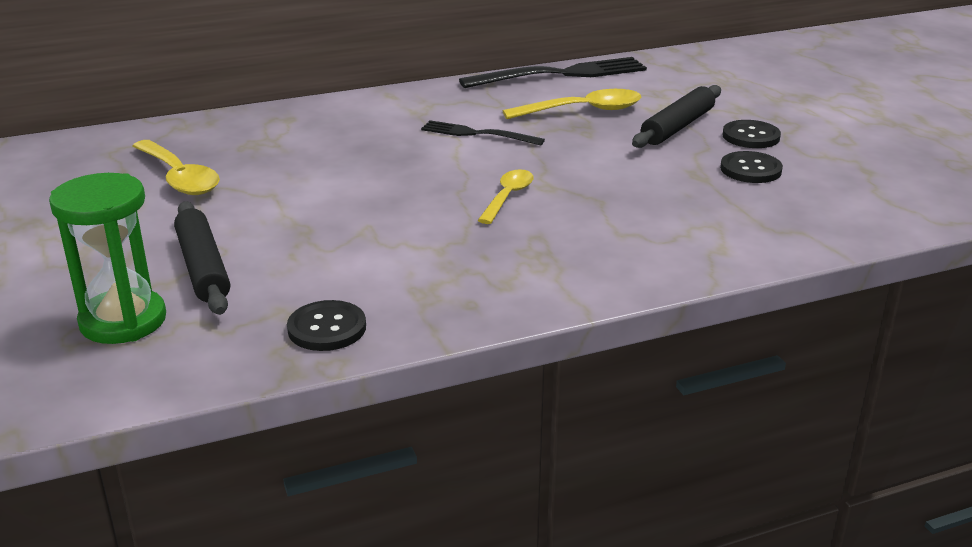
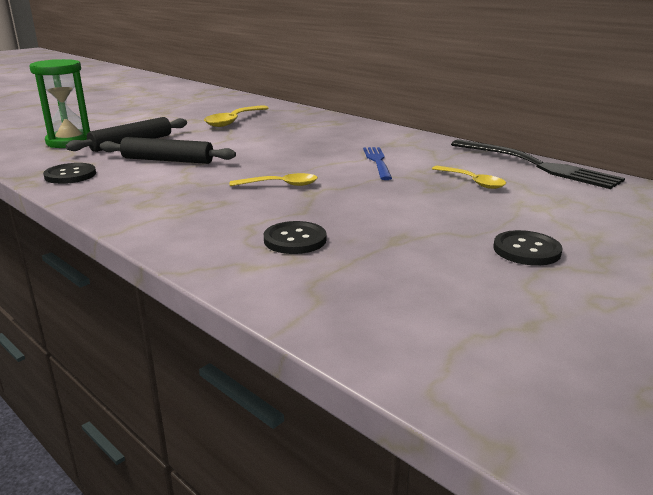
camera: 65 degrees right, 5 degrees down
black fork [421,120,545,146] -> blue fork [363,147,392,180]
yellow spoon [503,89,641,119] -> yellow spoon [432,166,506,189], size x0.66
black rolling pin [632,85,721,148] -> black rolling pin moved to [100,137,236,164]
black button [720,151,783,183] -> black button moved to [264,221,326,254]

